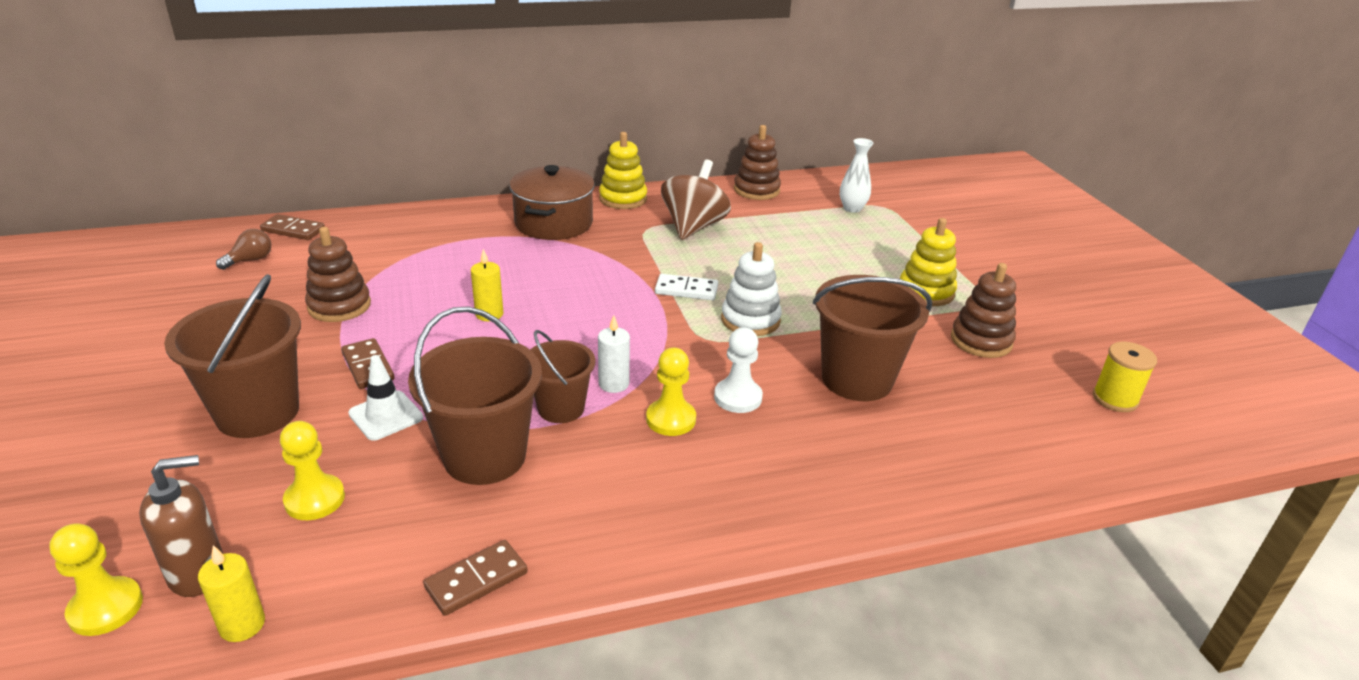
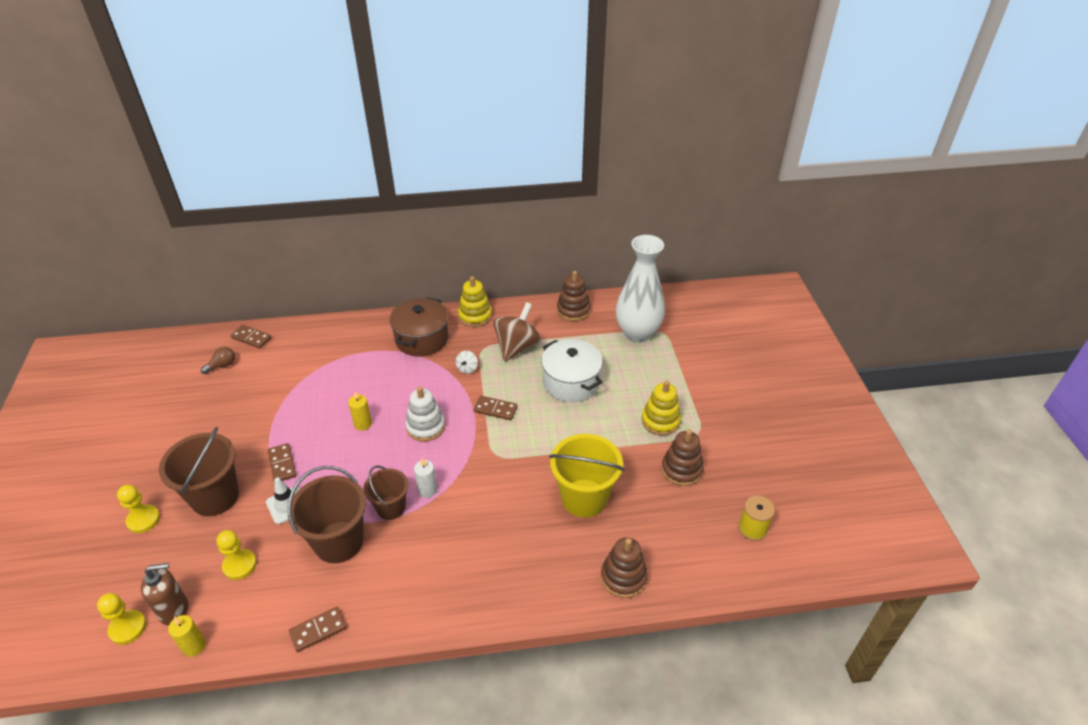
camera: 10 degrees right, 10 degrees up
brown stacking toy [305,227,371,322] -> brown stacking toy moved to [601,537,648,598]
yellow pawn [646,348,696,436] -> yellow pawn moved to [117,485,160,533]
white domino [655,274,718,300] -> brown domino [473,396,518,420]
white pawn [714,327,763,413] -> none
white stacking toy [721,242,782,336] -> white stacking toy moved to [405,386,445,442]
brown bucket [813,275,932,401] -> yellow bucket [549,434,624,518]
white vase [840,138,874,213] -> white vase [616,235,665,342], size x2.13
none -> white spinning top [456,351,478,374]
none -> white pot [541,339,603,402]

